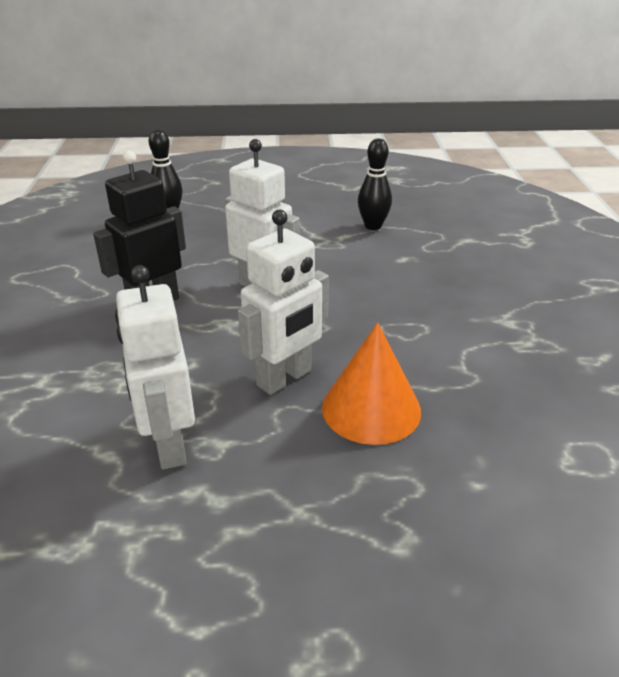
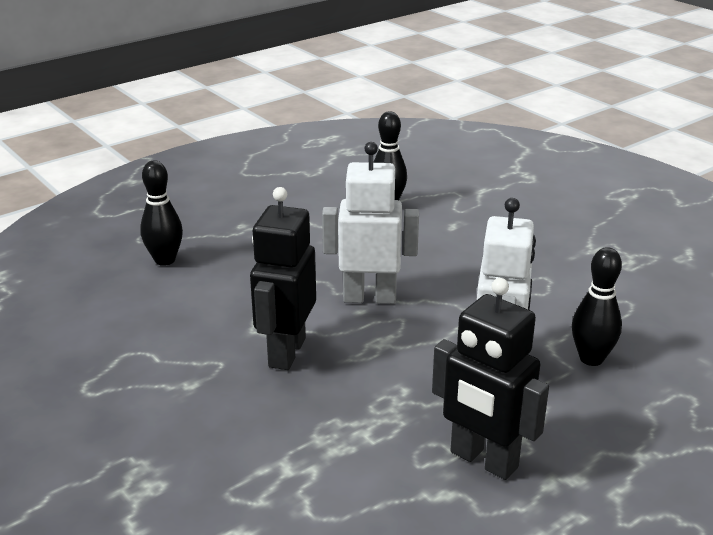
camera: 35 degrees left, 5 degrees down
white robot [115,265,195,469] -> black robot [432,278,549,480]
orange cone [322,323,421,445] -> black bowling pin [572,247,622,366]

